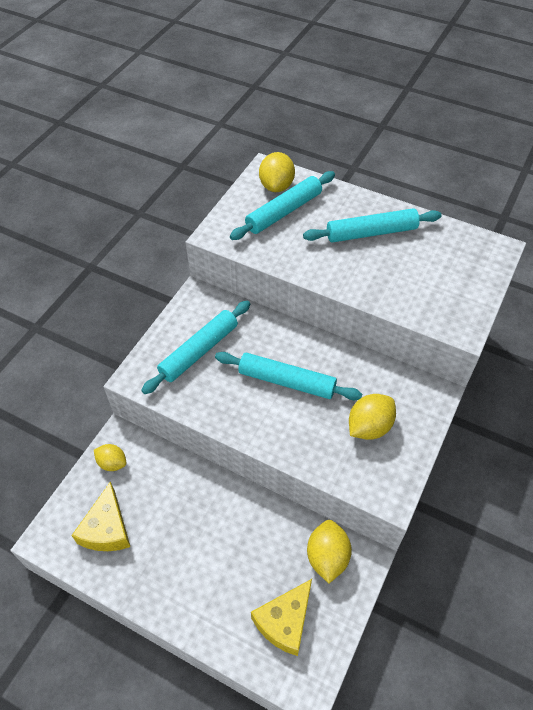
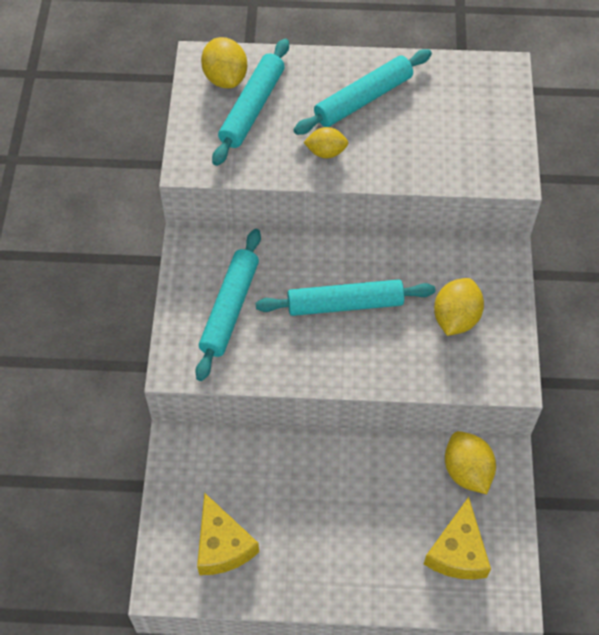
camera: 25 degrees left, 5 degrees up
yellow lemon [94,444,126,471] -> yellow lemon moved to [303,127,348,158]

